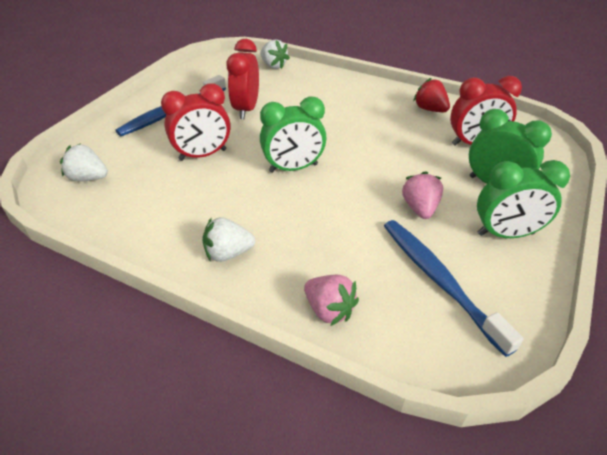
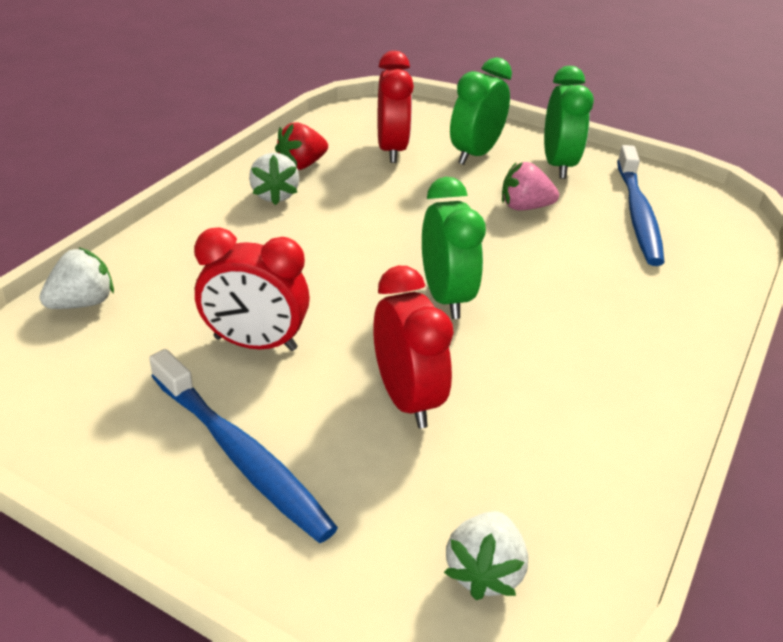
camera: 90 degrees left, 5 degrees down
white strawberry [203,217,255,262] -> white strawberry moved to [249,153,299,205]
pink strawberry [304,275,359,326] -> none
blue toothbrush [384,220,524,357] -> blue toothbrush turned 60 degrees counterclockwise [617,145,665,266]

